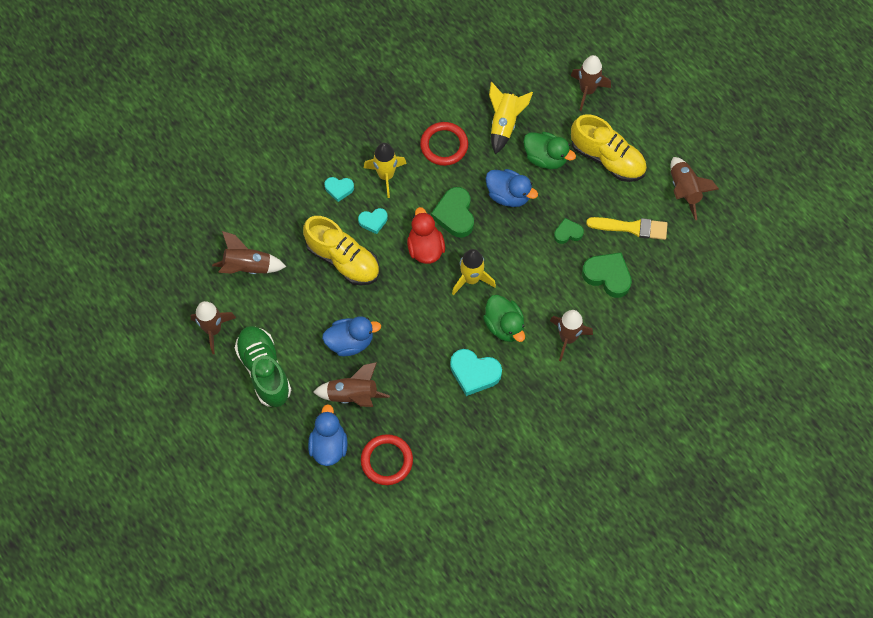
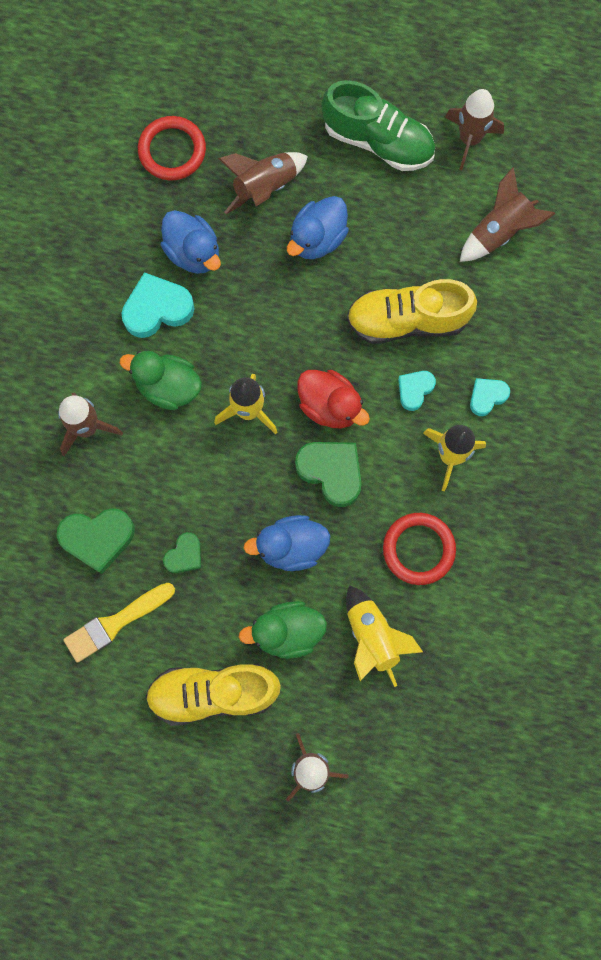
camera: 140 degrees right, 10 degrees up
blue duck [308,404,348,466] -> blue duck moved to [160,210,221,274]
brown rocket [671,157,719,220] -> none

